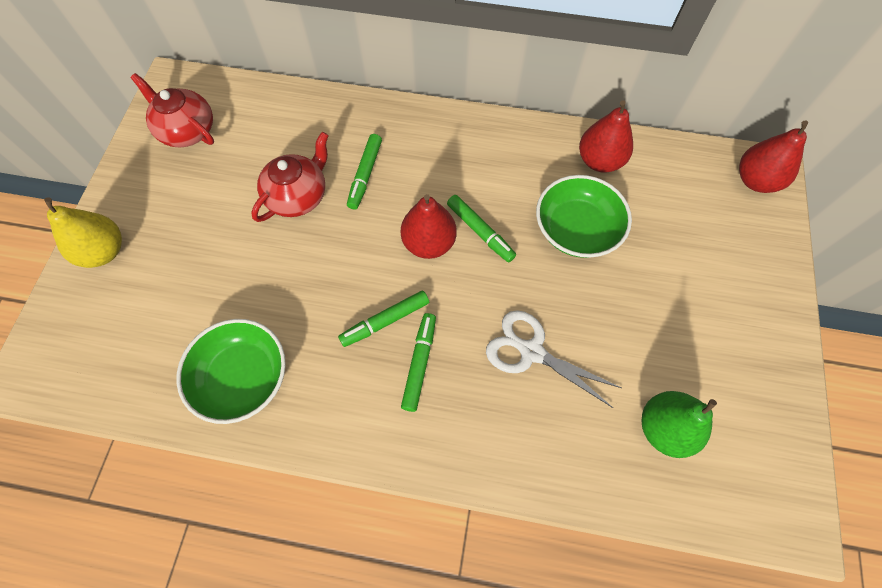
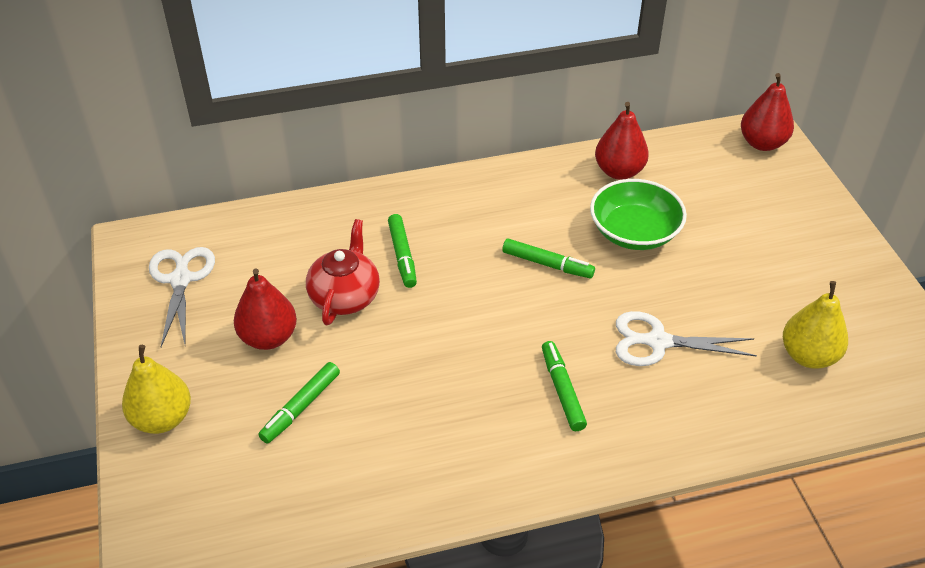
camera: 25 degrees left, 20 degrees down
red teapot [131,73,214,148] -> white scissors [149,247,215,347]
green bowl [176,319,286,424] -> none
green marker [338,290,429,347] -> green marker moved to [258,362,340,444]
red pear [401,194,457,259] -> red pear moved to [234,269,297,350]
green pear [642,391,717,458] -> yellow pear [783,281,848,369]

